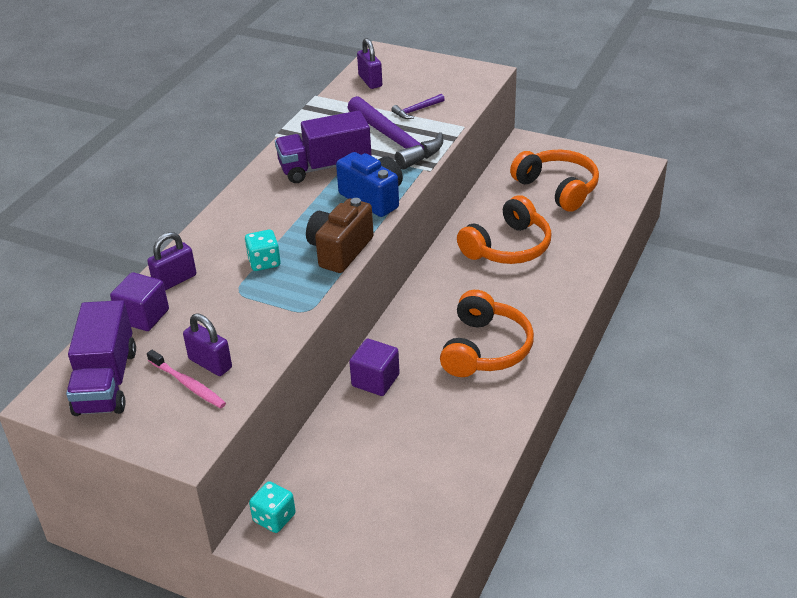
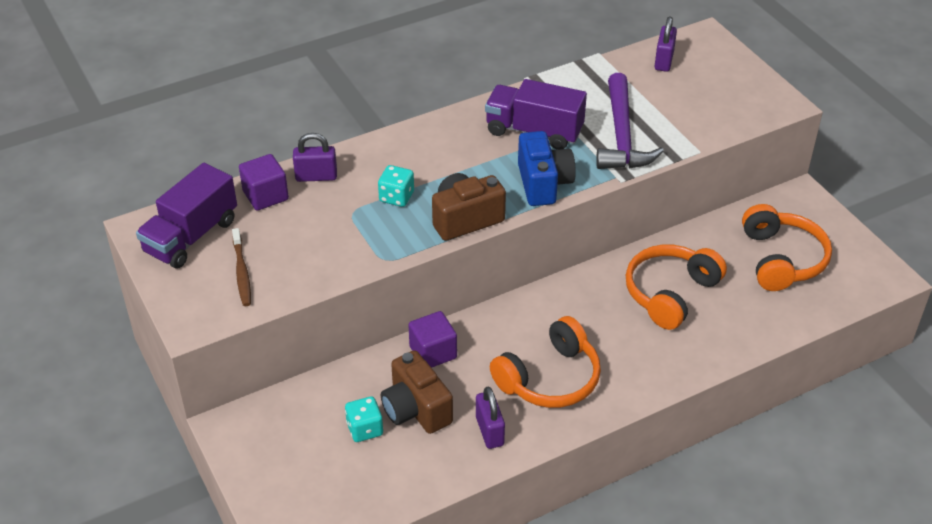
camera: 35 degrees right, 5 degrees up
pink toothbrush [147,350,226,408] -> brown toothbrush [232,228,251,306]
purple padlock [183,313,232,376] -> purple padlock moved to [476,386,505,449]
turquoise dice [249,481,296,533] -> turquoise dice moved to [345,396,383,442]
purple hammer [391,94,445,119] -> none
orange headphones [457,195,551,264] -> orange headphones turned 135 degrees clockwise [626,244,727,330]
none -> brown camera [381,350,453,434]

